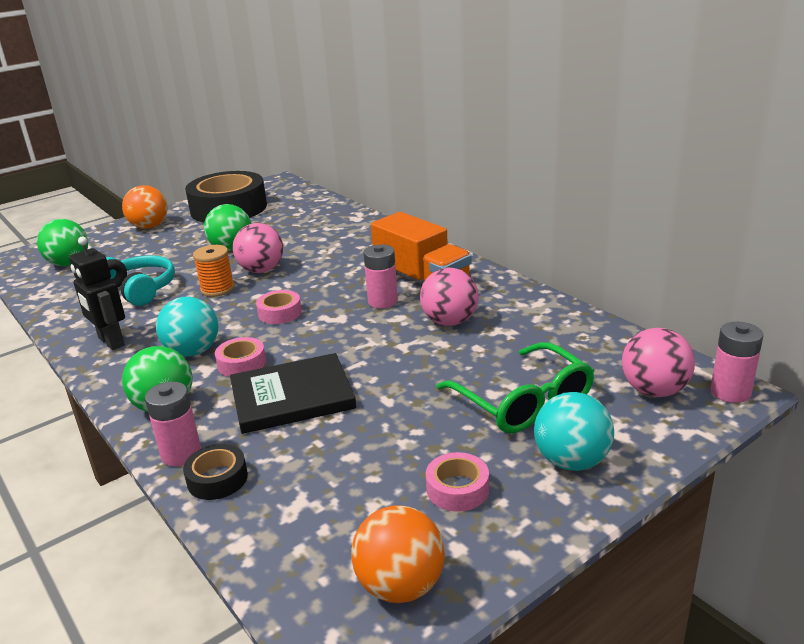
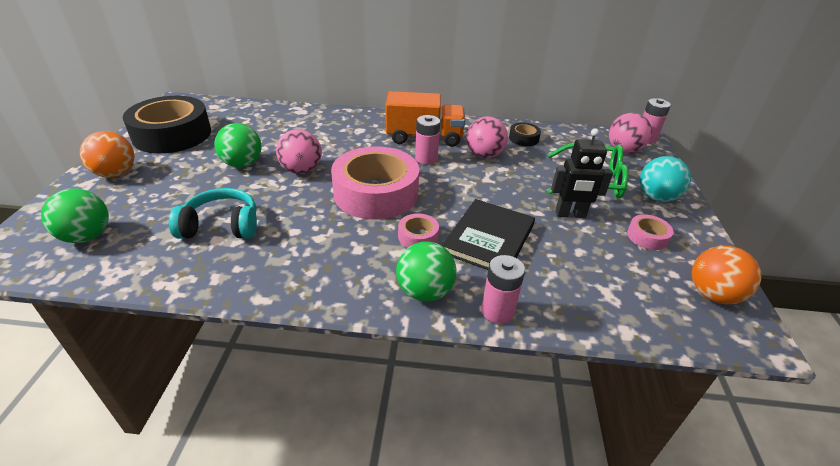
camera: 50 degrees left, 10 degrees up
black robot [69,237,125,350] -> black robot moved to [551,128,613,218]
turquoise ball [156,297,218,357] -> none
black tape [183,444,248,500] -> black tape moved to [509,123,541,146]
orange spool [193,245,235,297] -> none
pink tape [256,290,302,324] -> pink tape [331,146,419,219], size x2.34

